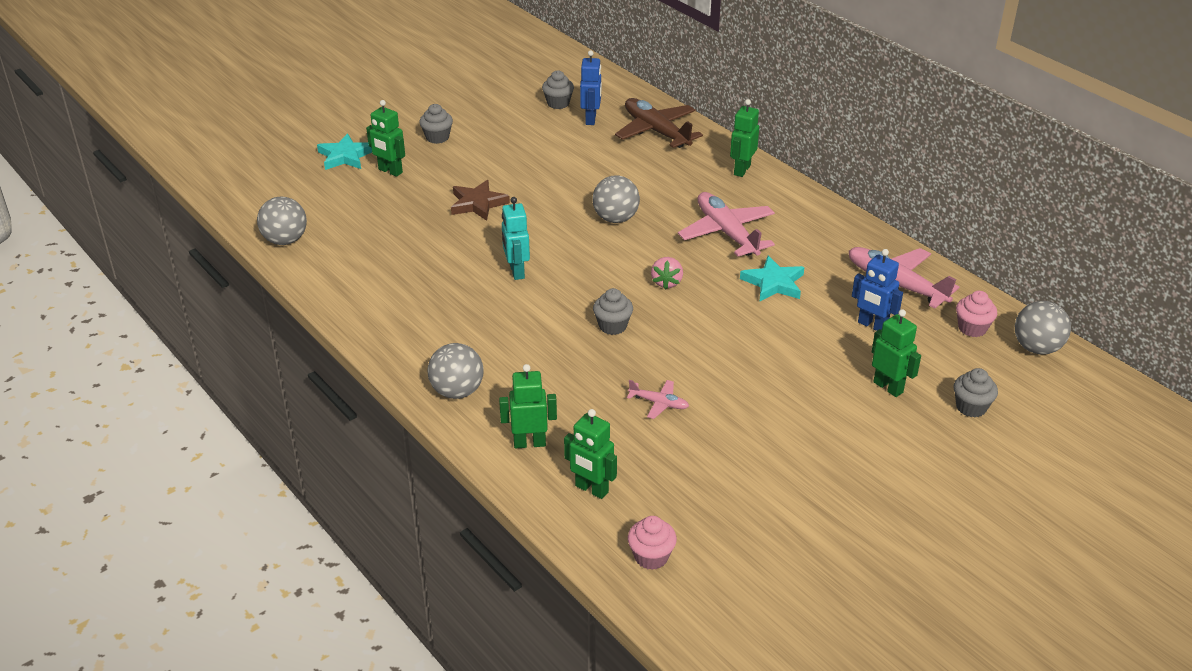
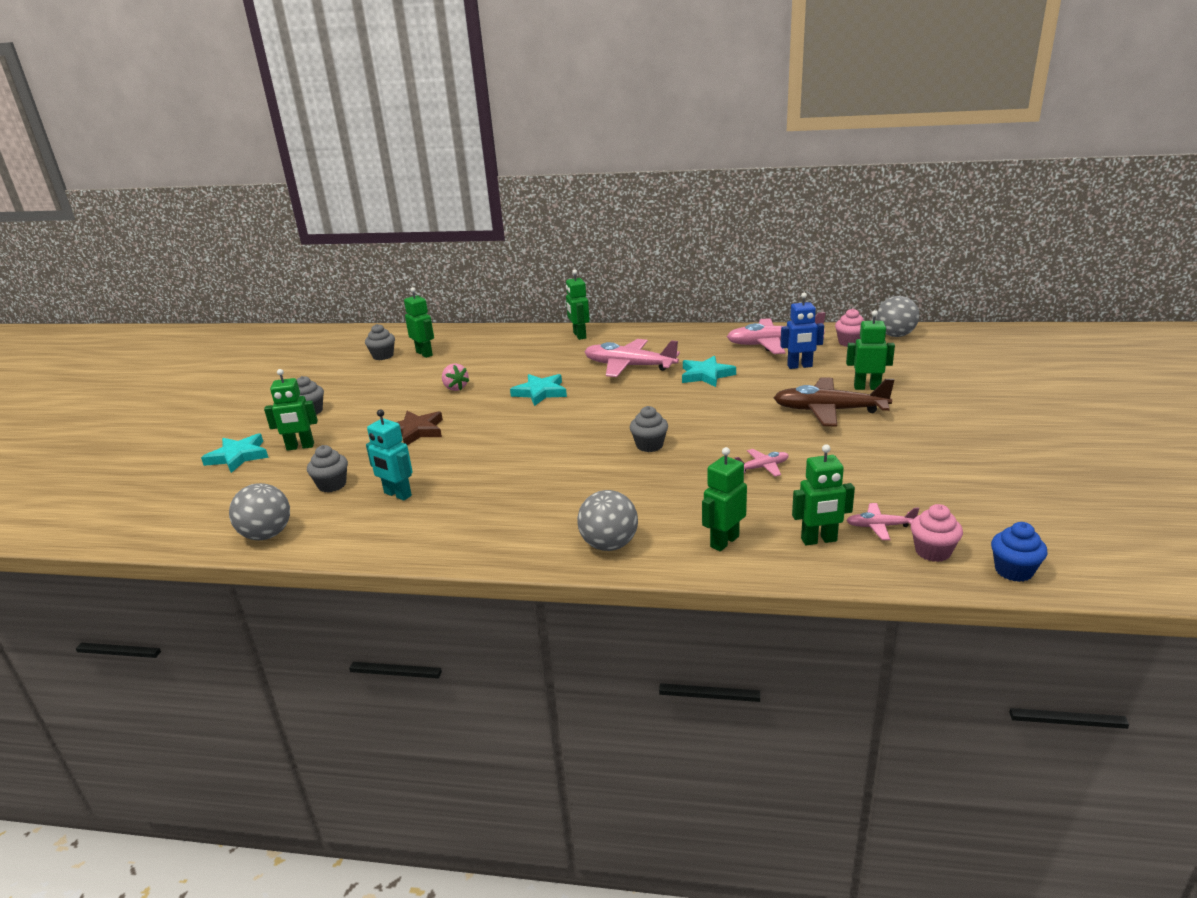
camera: 40 degrees left, 10 degrees down
turquoise robot [502,197,530,280] -> turquoise robot moved to [366,409,413,501]
blue robot [580,50,602,125] -> green robot [404,287,434,358]
grey ball [592,176,640,223] -> turquoise star [510,374,567,406]
brown plane [615,98,703,148] -> brown plane moved to [774,377,894,427]
pink strawberry [651,257,683,290] -> pink strawberry moved to [442,363,469,391]
grey cupcake [954,368,998,418] -> grey cupcake moved to [307,445,348,492]
none -> pink plane [846,503,919,540]
none -> blue cupcake [991,522,1048,582]

